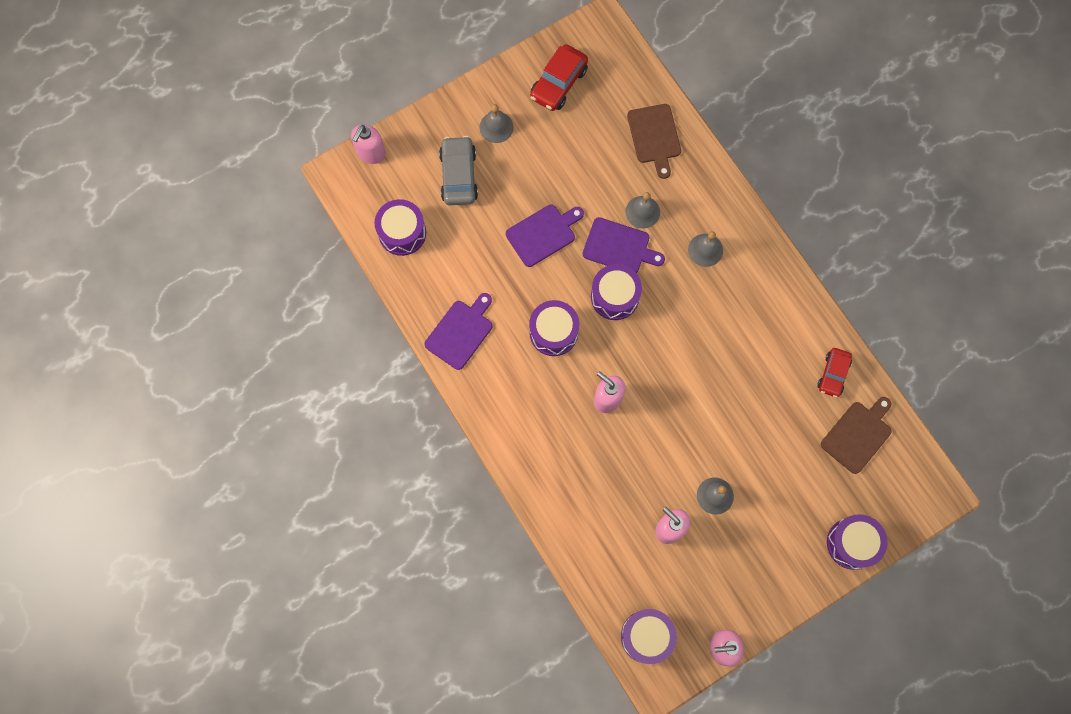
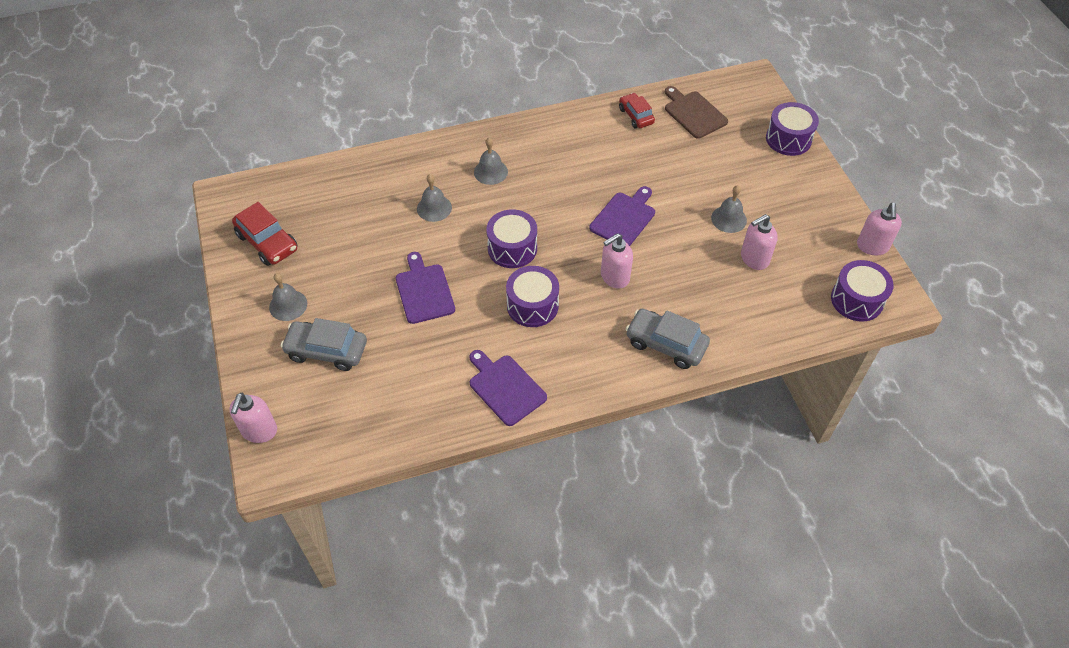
camera: 75 degrees left, 20 degrees down
pink soap dispenser [351,125,386,164] -> pink soap dispenser turned 60 degrees clockwise [229,393,277,443]
purple drum [374,199,426,256] -> none
purple cutting board [583,217,665,273] -> purple cutting board moved to [589,186,655,246]
brown cutting board [627,104,681,179] -> none
red car [818,348,852,398] -> red car turned 150 degrees counterclockwise [619,93,655,129]
none -> grey car [626,309,710,369]

